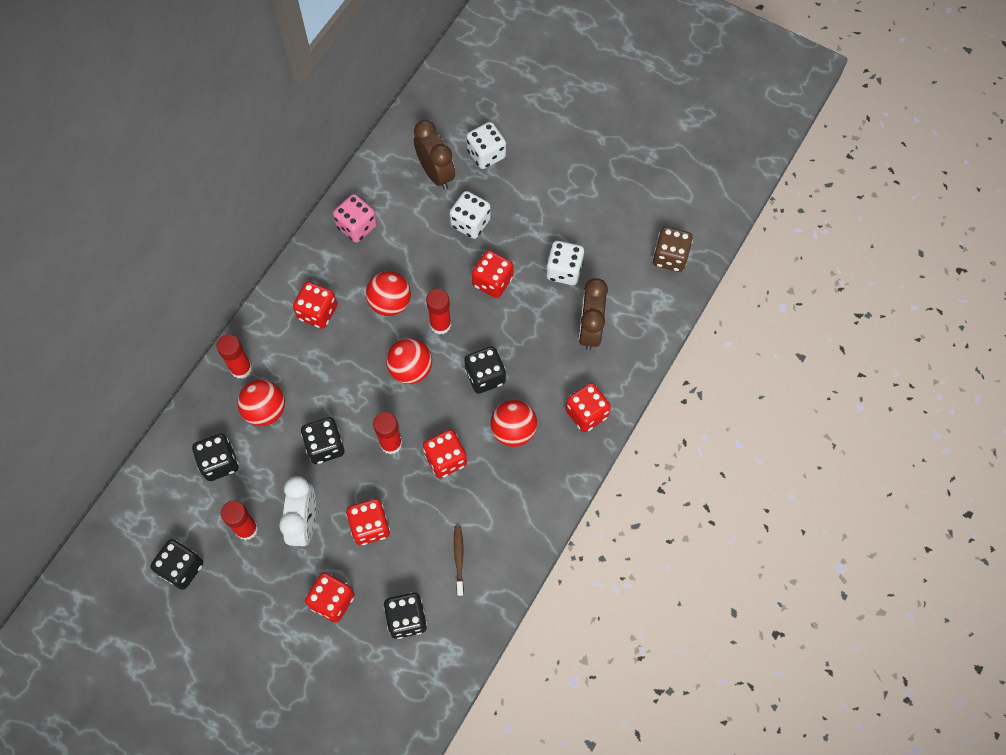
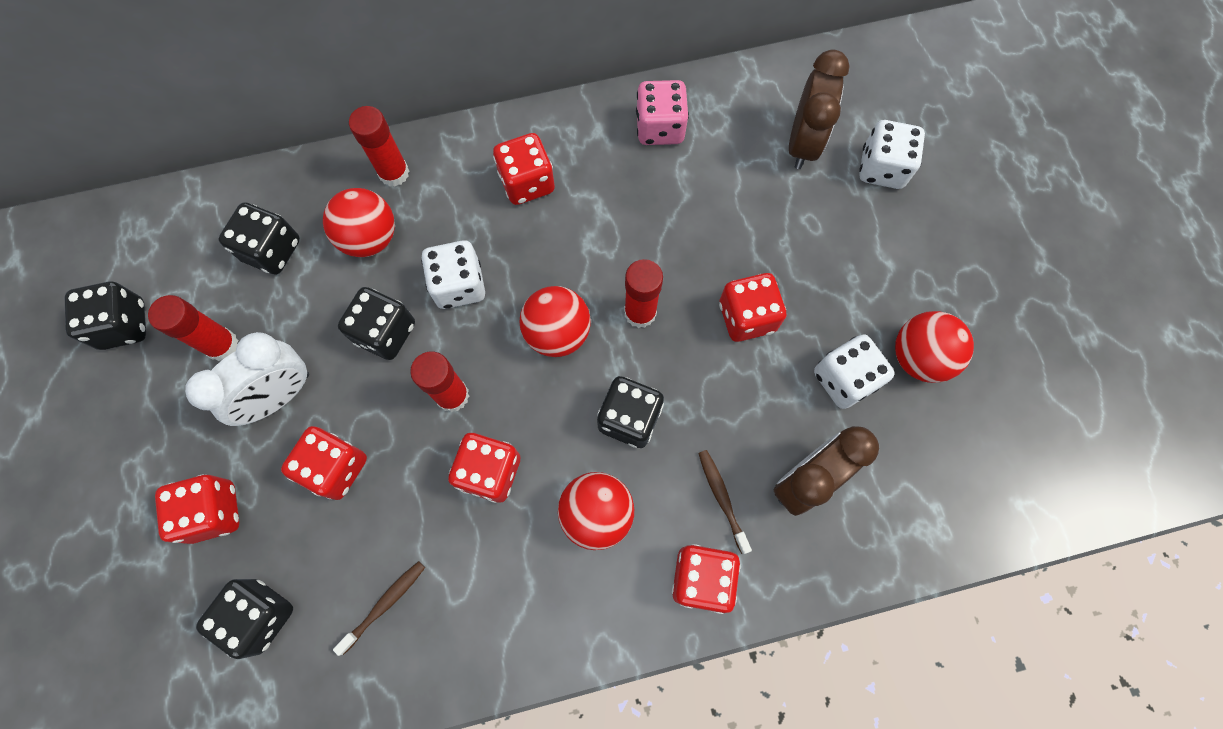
camera: 45 degrees right, 5 degrees up
red ball [366,271,411,316] -> red ball moved to [895,311,974,383]
white dice [450,191,491,239] -> white dice moved to [421,240,485,309]
brown dice [653,227,693,272] -> none
none -> brown toothbrush [698,450,752,554]

